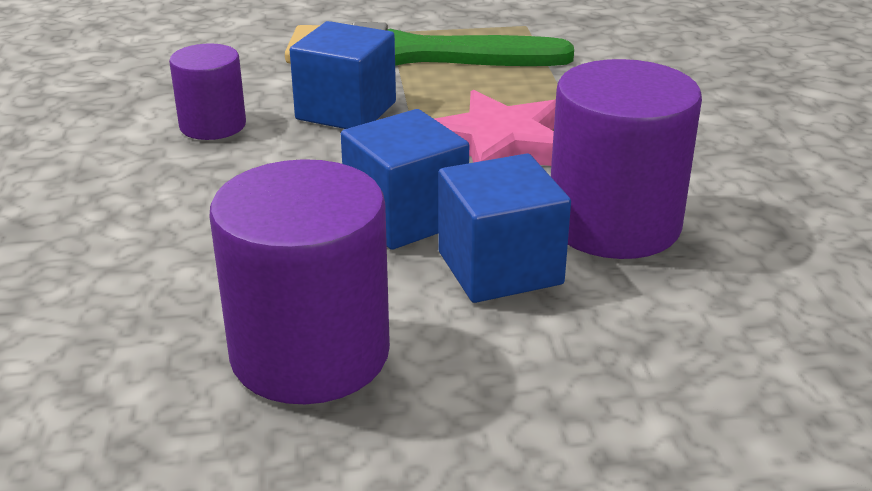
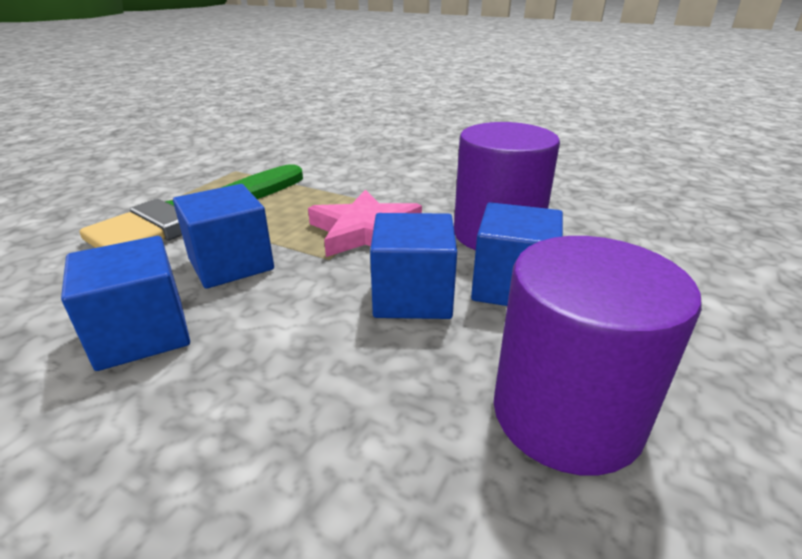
camera: 55 degrees left, 0 degrees up
purple cylinder [169,43,246,140] -> blue cube [61,236,190,371]

